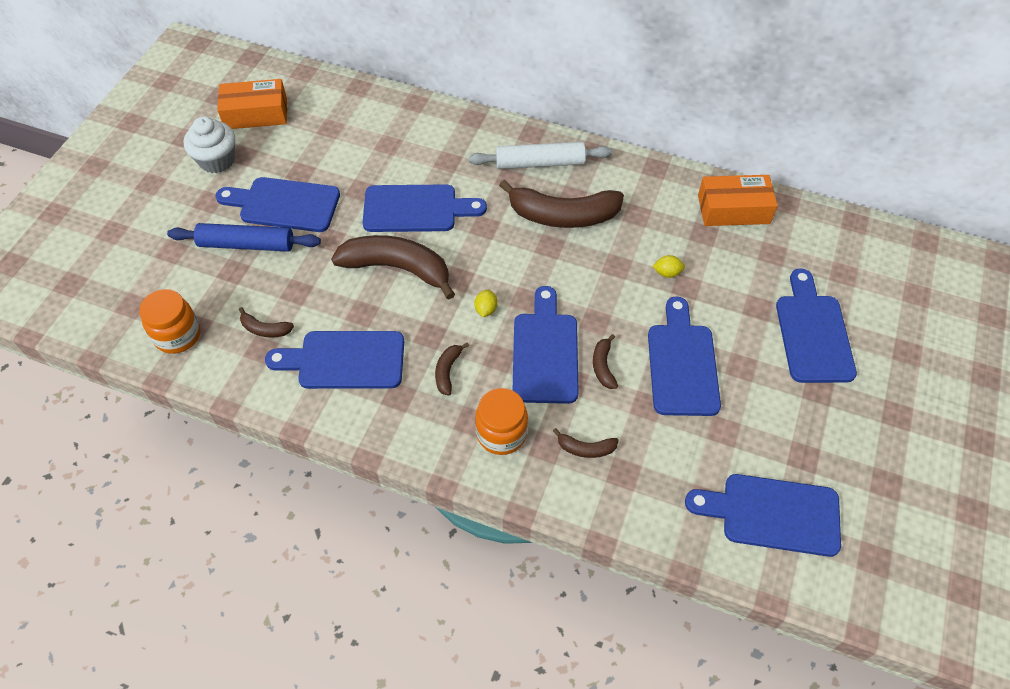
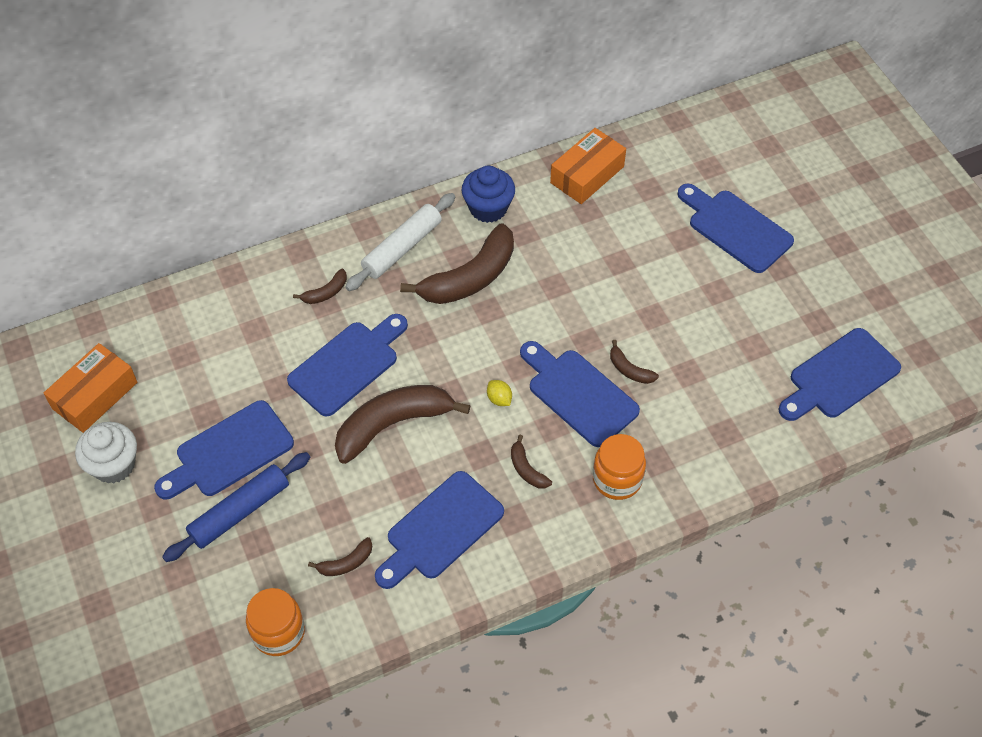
camera: 45 degrees left, 0 degrees up
brown banana [553,428,619,458] -> brown banana moved to [293,269,347,304]
blue cutting board [648,297,721,416] -> none
yellow lemon [653,255,685,278] -> none
none -> blue cupcake [461,166,515,223]

